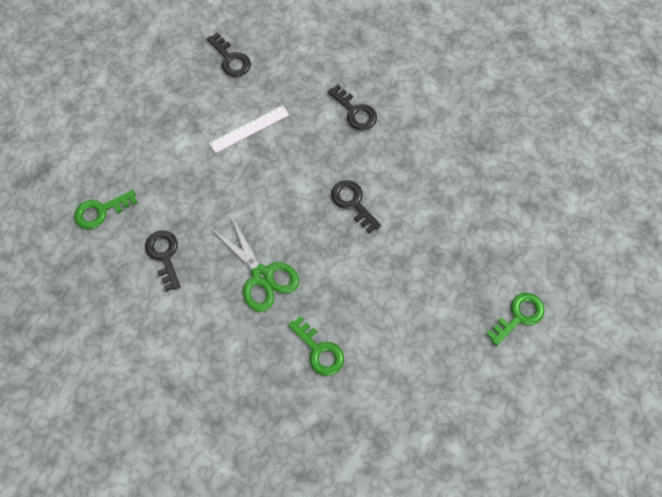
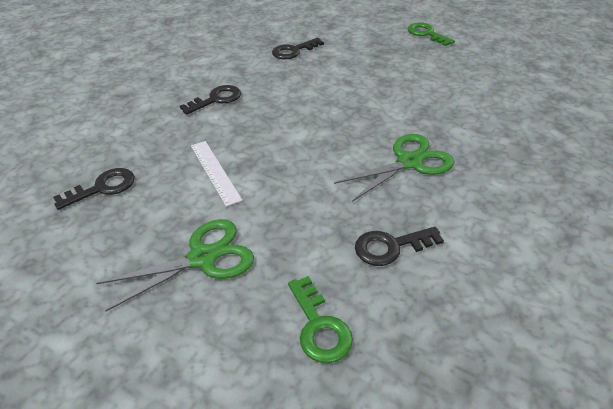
camera: 85 degrees left, 25 degrees down
green key [288,316,344,376] -> none
black key [331,180,381,234] -> black key moved to [272,38,324,59]
none -> green scissors [96,219,254,312]

